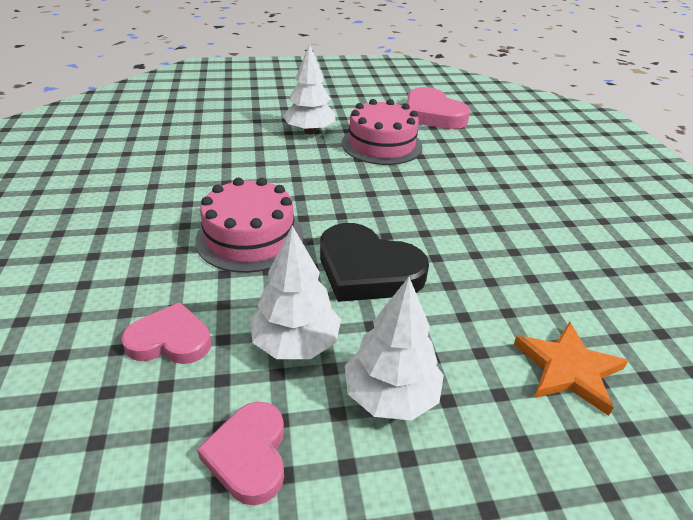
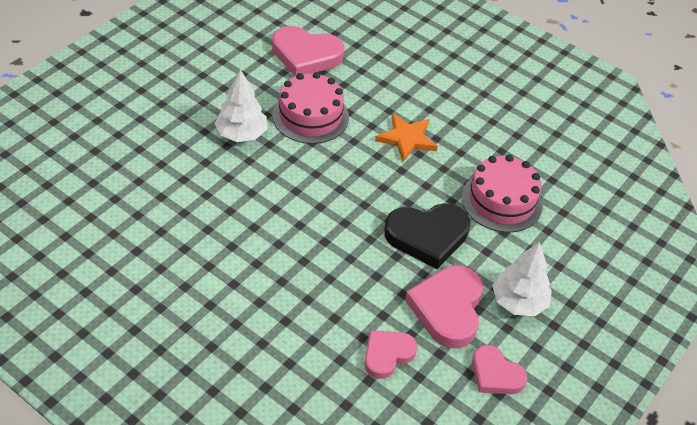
camera: 45 degrees left, 10 degrees up
pink cake [195,178,304,273] -> pink cake moved to [462,155,543,233]
white tree [250,226,341,359] -> pink heart [405,265,483,348]
orange star [514,321,628,416] -> orange star moved to [375,113,438,162]

